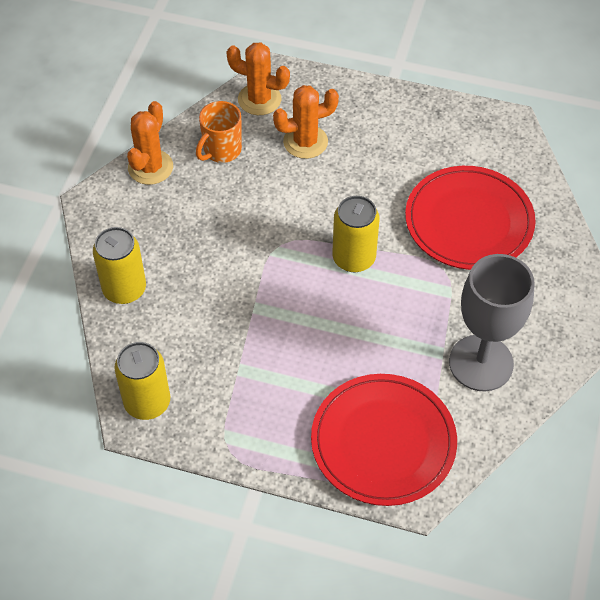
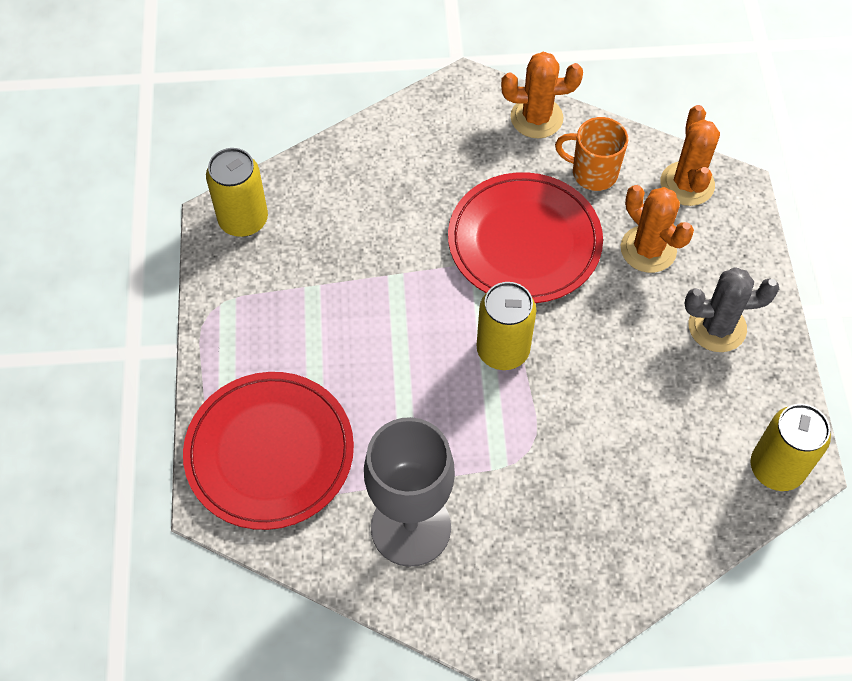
camera: 70 degrees right, 5 degrees up
yellow can [93,227,146,304] -> yellow can moved to [751,404,831,491]
red plate [405,166,536,270] -> red plate moved to [448,172,603,303]
none -> grey cactus [684,267,779,352]

